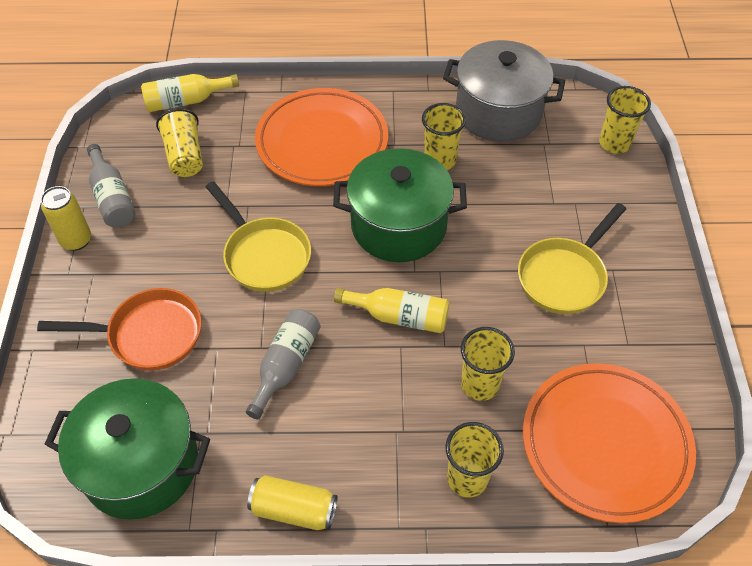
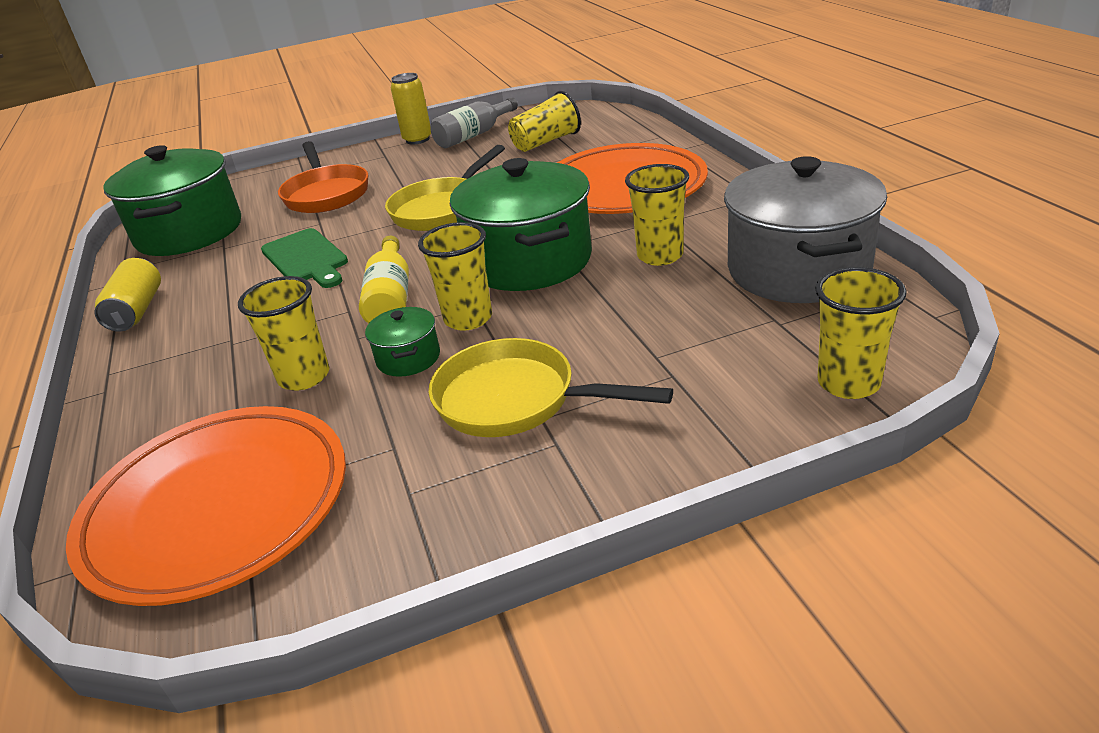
camera: 75 degrees right, 20 degrees down
yellow bottle [141,74,239,112] -> none
grey bottle [246,309,321,420] -> green cutting board [261,228,348,288]
yellow cup [445,422,504,497] -> yellow cup moved to [418,222,492,331]
none -> green pot [365,307,440,377]

